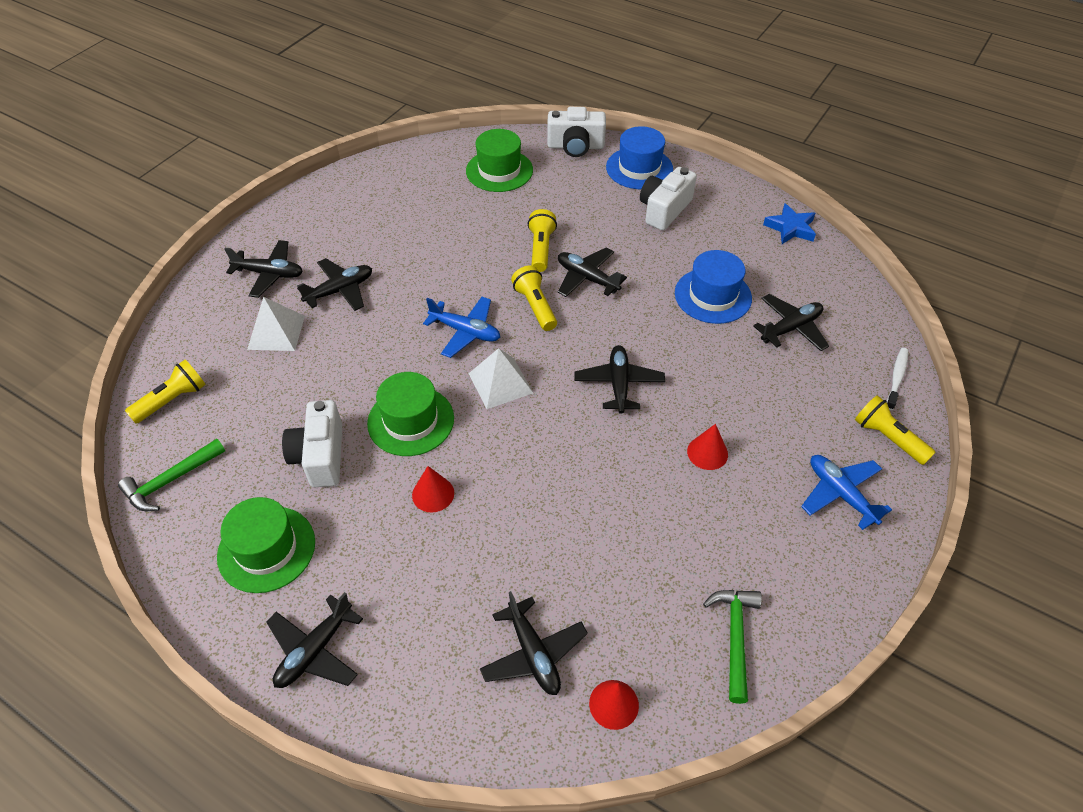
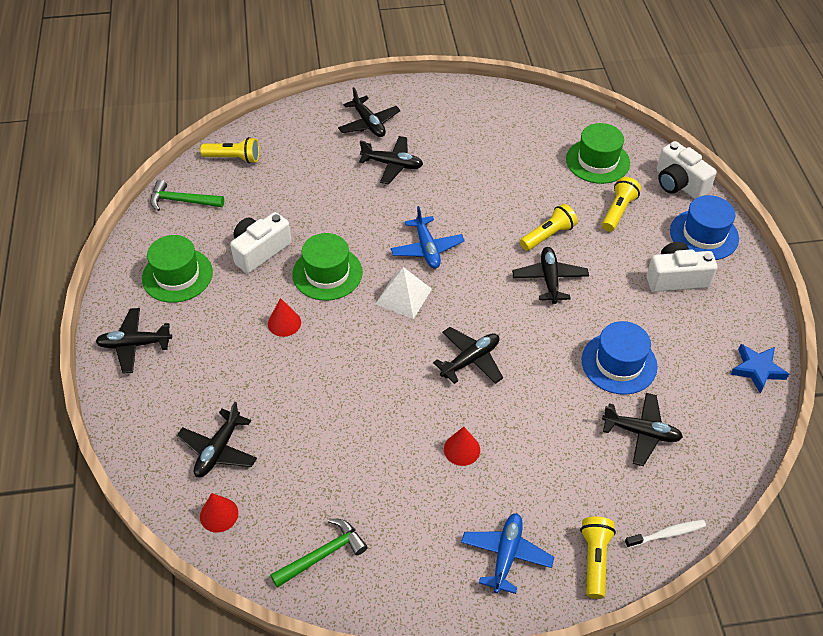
camera: 50 degrees right, 0 degrees up
white pyramid [247,297,305,351] -> none
yellow flashlight [511,265,557,331] -> yellow flashlight moved to [602,177,641,232]

